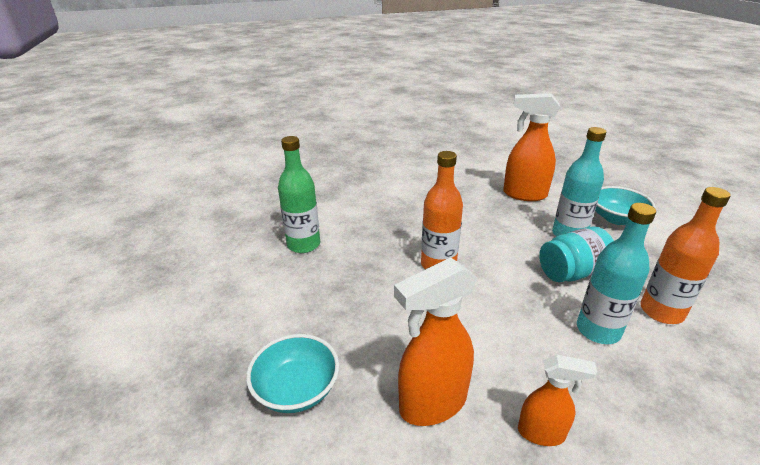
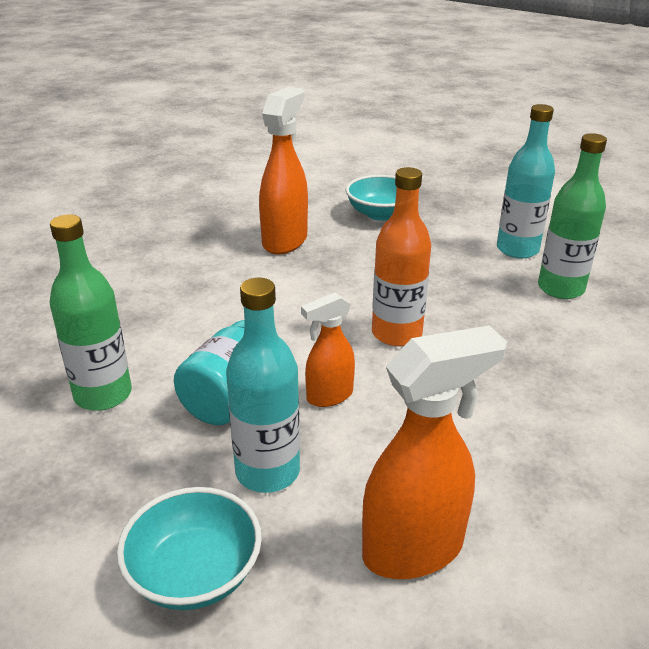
camera: 140 degrees right, 0 degrees up
orange spray bottle [518,354,597,446] -> orange spray bottle moved to [301,292,355,407]
turquoise bottle [577,203,656,344] -> turquoise bottle moved to [497,104,555,259]
orange bottle [640,187,731,324] -> green bottle [50,214,132,411]

